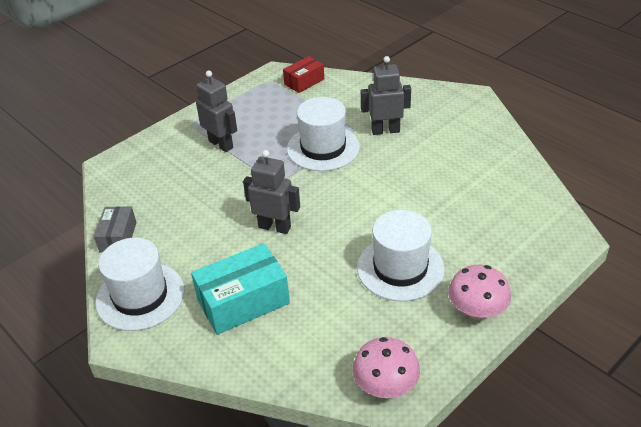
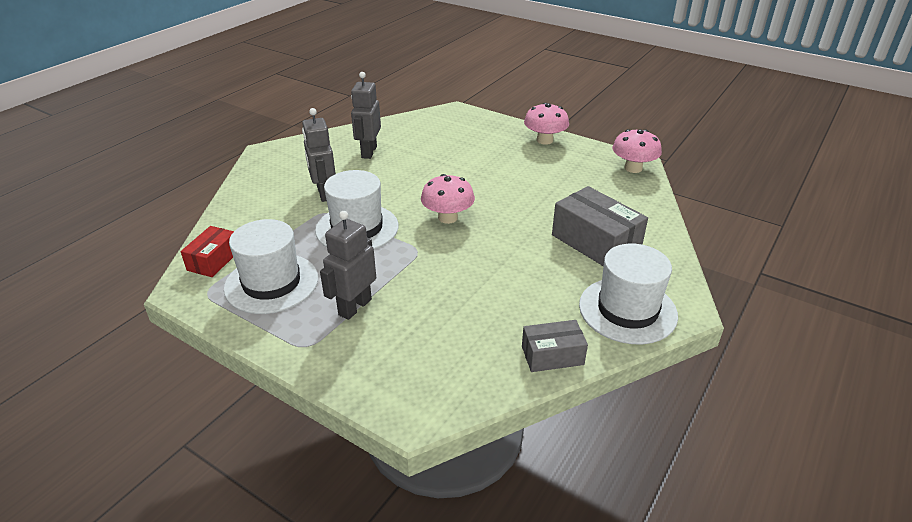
camera: 105 degrees left, 5 degrees down
turquoise box [191,243,290,335] -> grey box [552,186,648,266]
grey robot [243,150,300,234] -> grey robot moved to [351,72,381,159]
red box [283,56,324,93] -> red box turned 75 degrees clockwise [181,226,234,277]
white hat [357,210,445,301] -> white hat moved to [224,219,318,314]
none -> pink mushroom [421,174,475,224]

